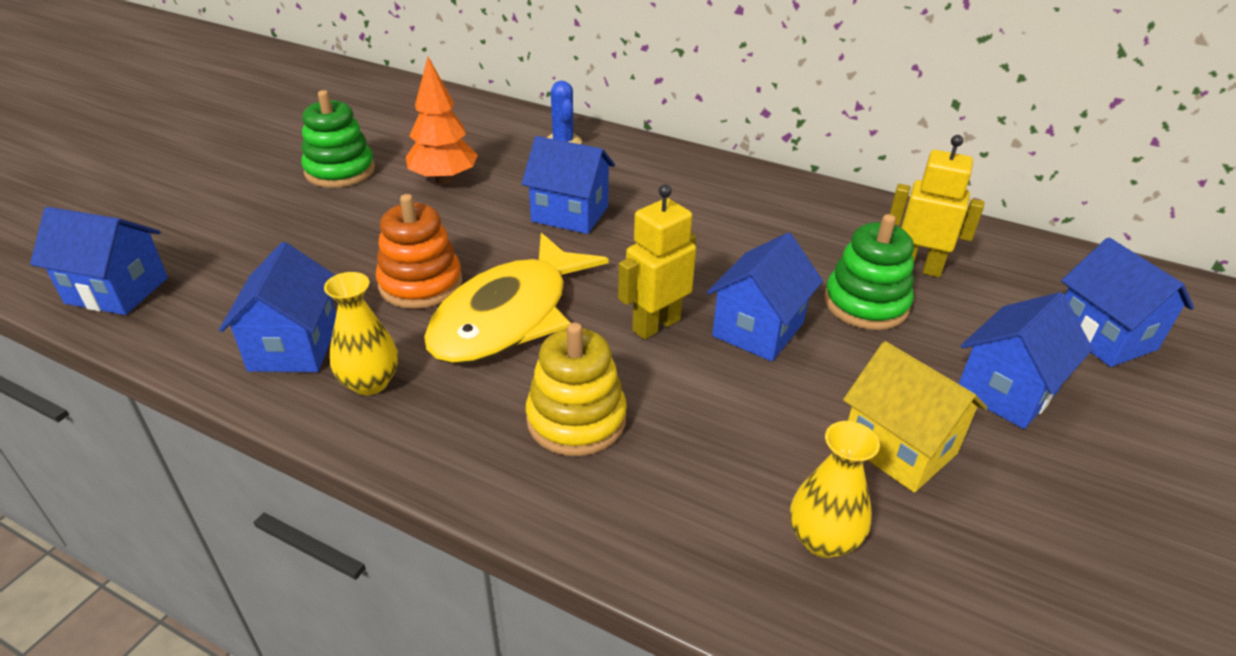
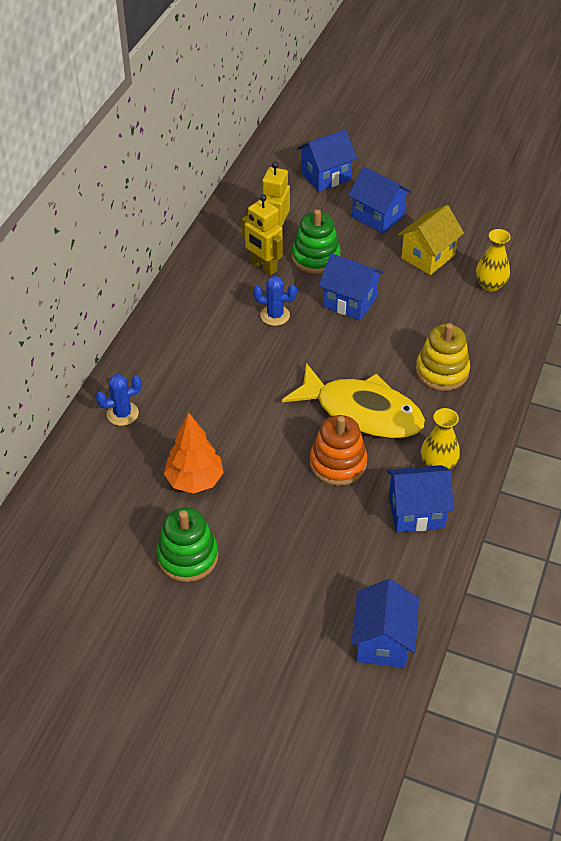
camera: 95 degrees left, 10 degrees up
blue house [522,136,615,234] -> none
yellow robot [618,184,696,340] -> yellow robot moved to [242,194,283,275]
none -> blue cactus [253,276,297,326]

